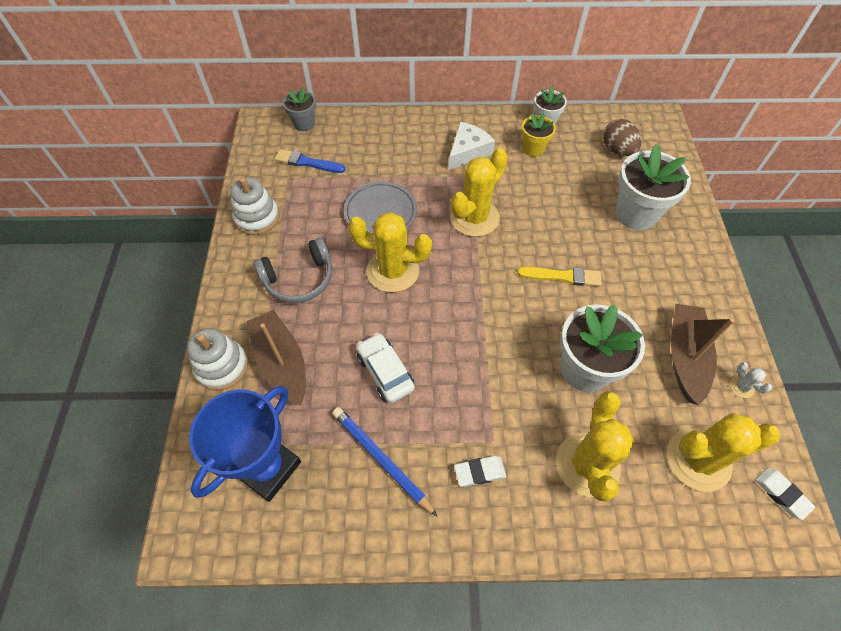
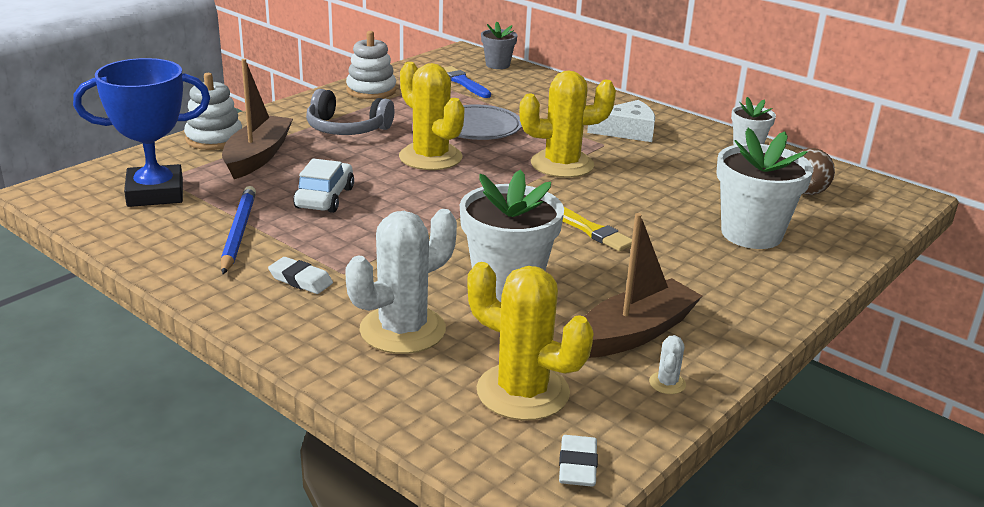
camera: 40 degrees right, 30 degrees down
yellow flower pot [521,113,556,157] -> none
yellow cactus [556,391,634,502] -> white cactus [345,209,457,354]

